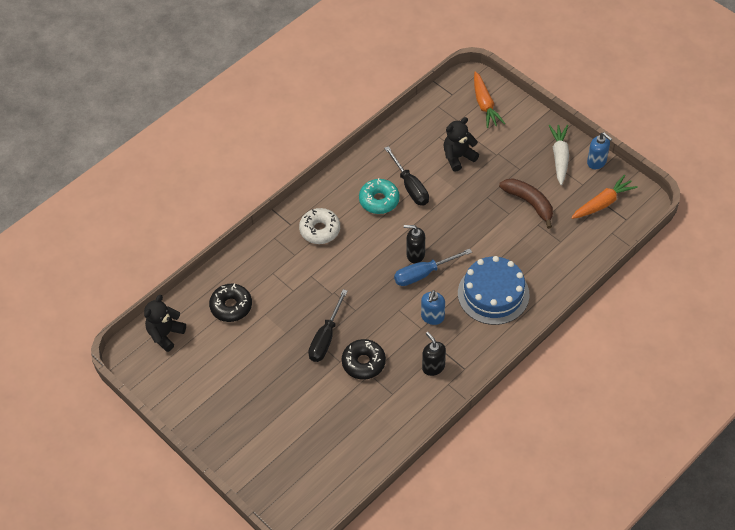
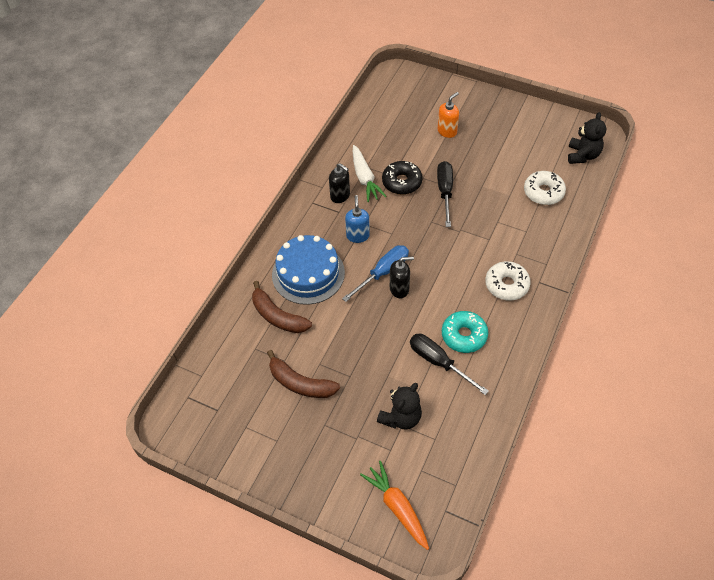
camera: 160 degrees right, 0 degrees up
black donut [209,284,252,322] -> white donut [524,171,566,205]
white carrot [549,125,569,185] -> white carrot moved to [353,145,387,202]
orange carrot [571,175,638,219] -> none
blue soap dispenser [587,132,612,169] -> none
none -> brown banana [252,281,312,333]
none -> orange soap dispenser [438,92,459,138]

